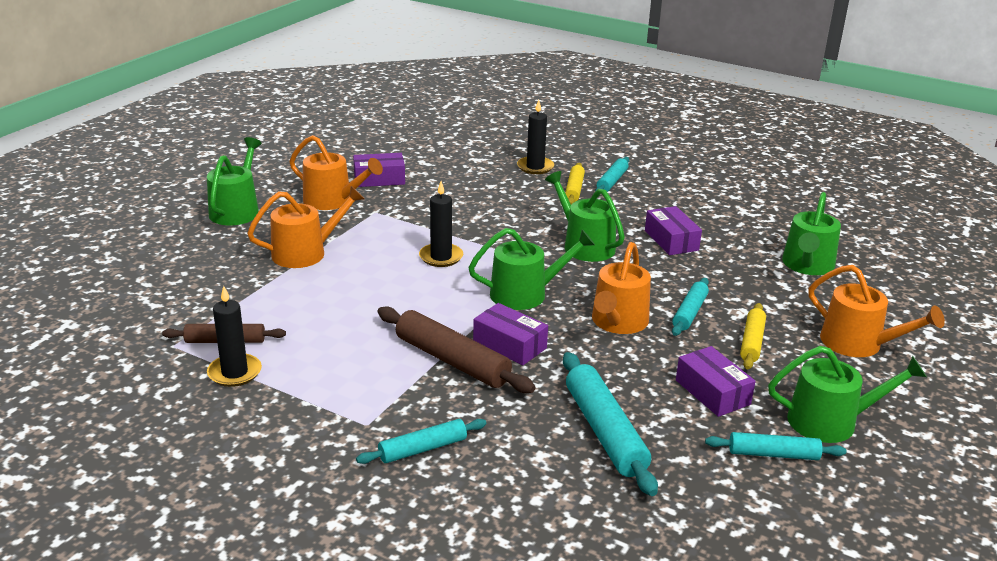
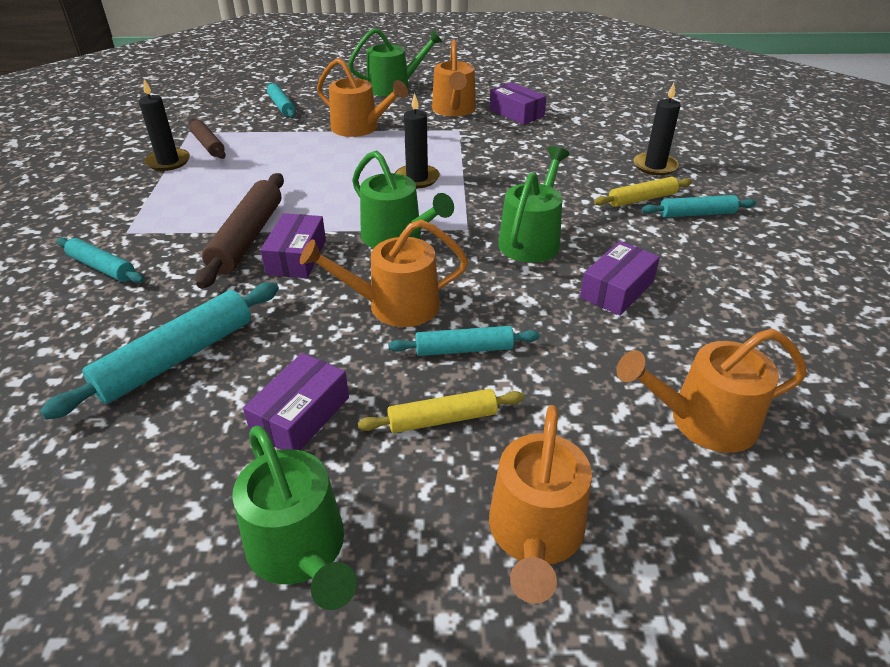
camera: 60 degrees right, 10 degrees up
turquoise rolling pin [705,432,847,460] -> turquoise rolling pin moved to [267,83,296,118]
green watering can [782,192,841,275] -> orange watering can [617,329,807,453]

